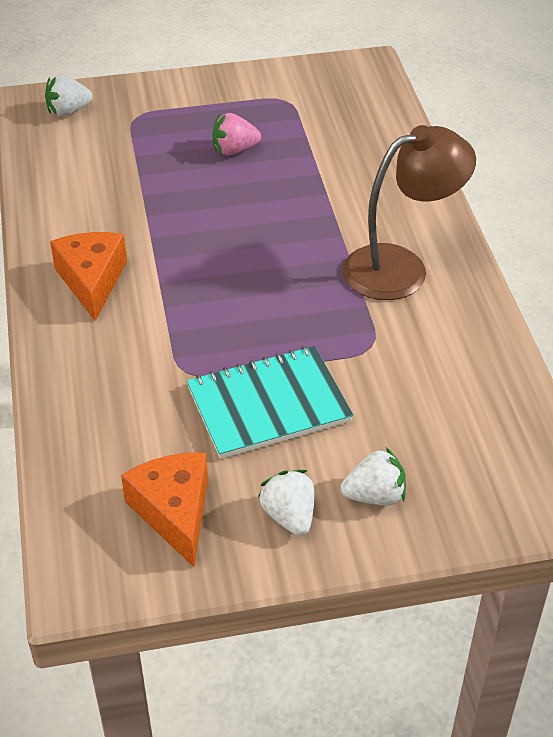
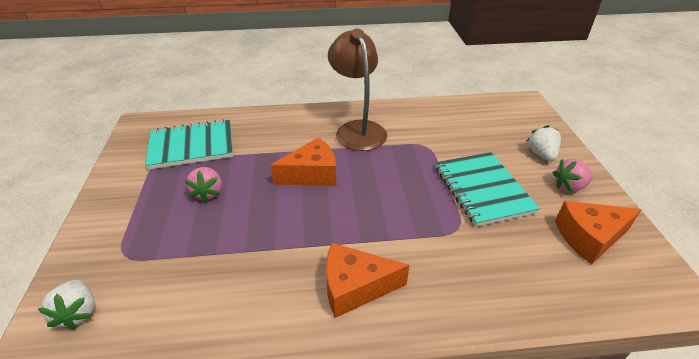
camera: 85 degrees left, 5 degrees down
white strawberry [258,470,314,536] -> pink strawberry [553,159,594,192]
none -> turquoise notebook [145,119,233,170]
none -> orange cheese [270,137,336,186]

